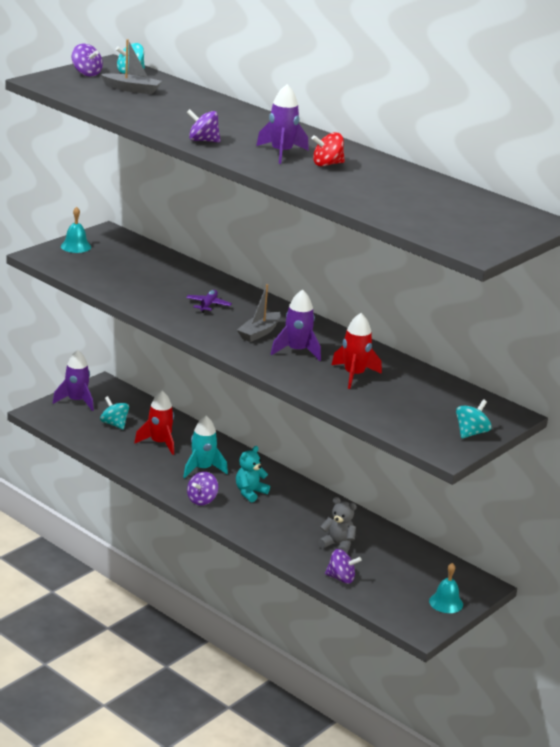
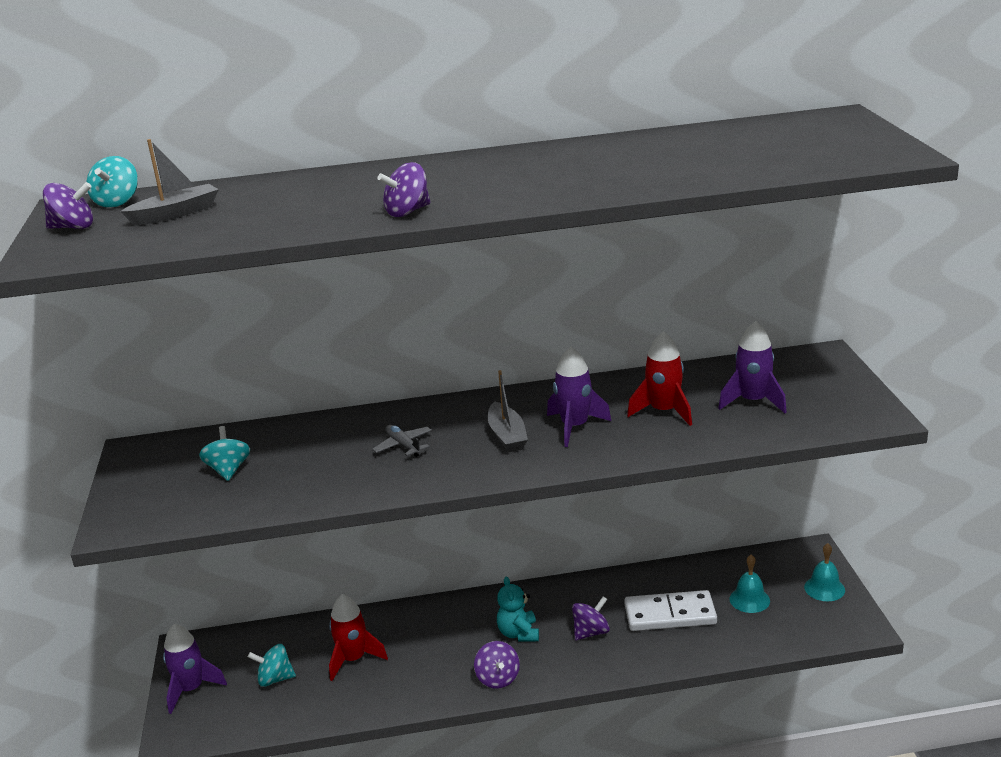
camera: 45 degrees left, 0 degrees up
turquoise bell [61,207,91,253] -> turquoise bell moved to [729,554,770,613]
turquoise rocket [183,416,228,478] -> none
purple plane [186,290,232,313] -> grey plane [372,425,432,457]
purple rocket [256,84,309,164] -> purple rocket moved to [718,321,787,413]
red spinning top [312,132,345,166] -> none
grey teddy bear [318,497,357,553] -> white domino [624,590,717,631]
purple spinning top [325,549,362,584] -> purple spinning top moved to [572,596,610,640]
turquoise spinning top [456,399,492,439] -> turquoise spinning top moved to [199,426,250,481]

